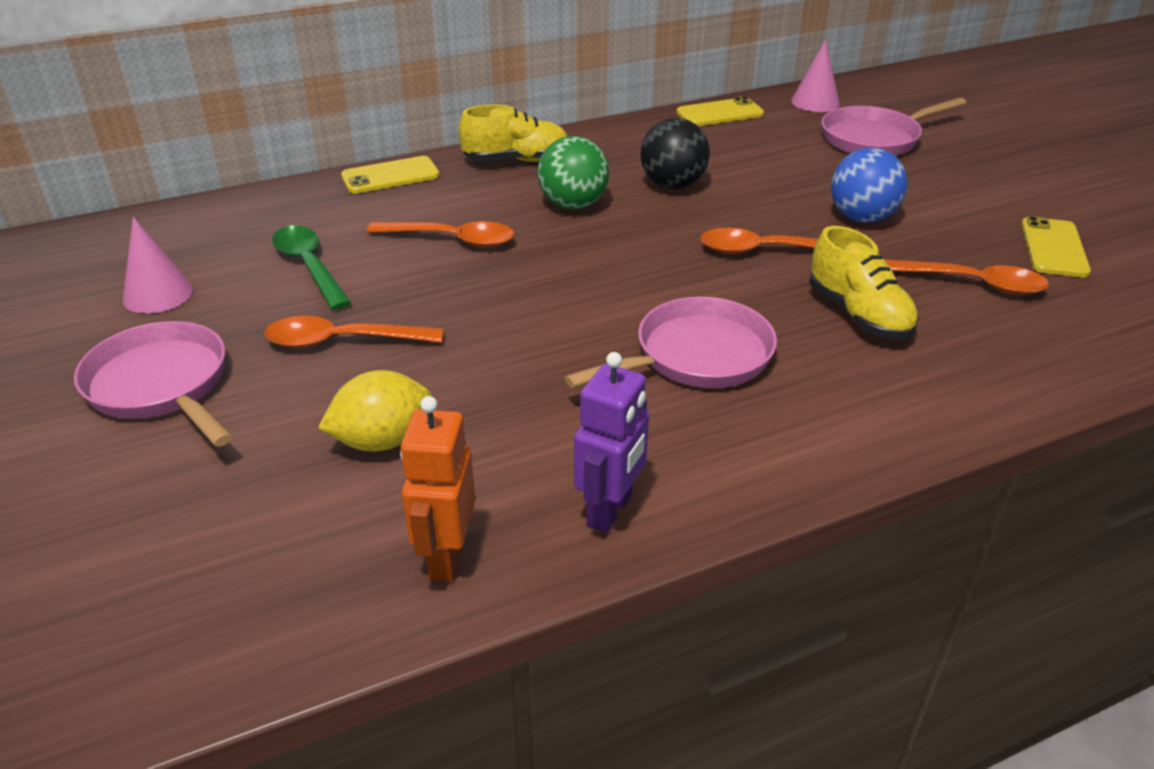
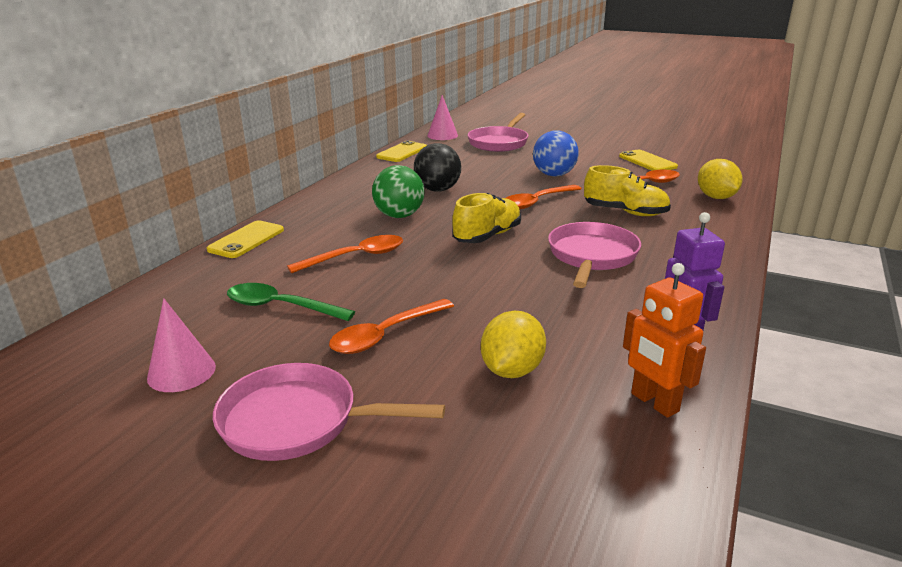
camera: 40 degrees left, 10 degrees down
yellow shoe [459,104,567,162] -> yellow shoe moved to [452,193,521,243]
none -> yellow lemon [698,159,743,199]

